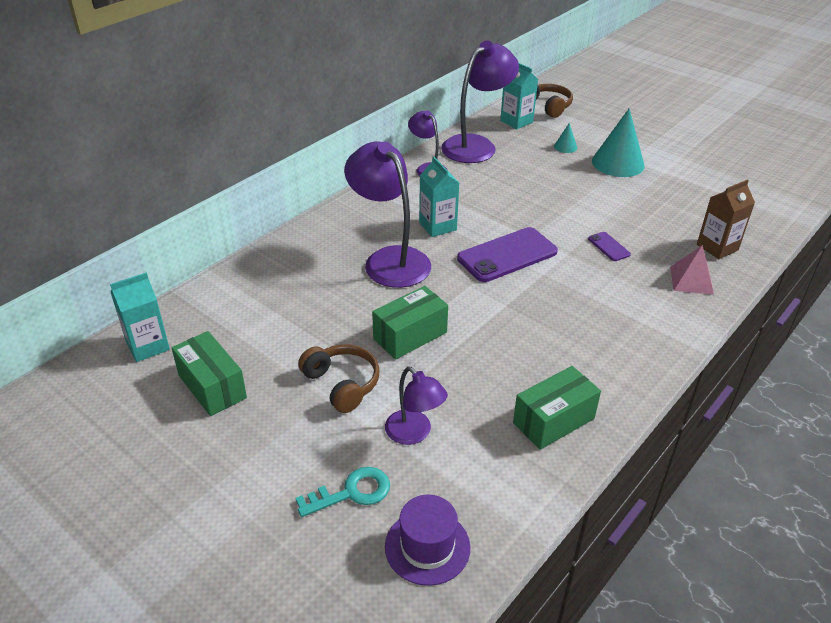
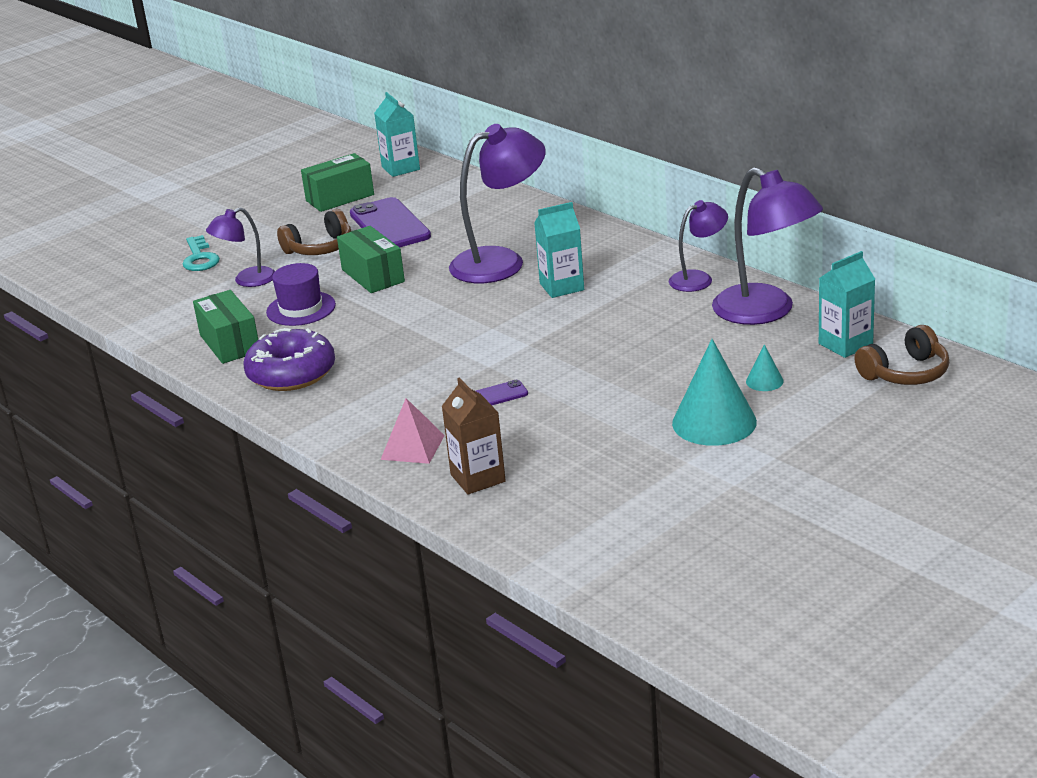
camera: 100 degrees right, 10 degrees down
purple hat [385,494,470,586] -> purple hat moved to [266,263,336,326]
purple phone [457,227,558,282] -> purple phone moved to [350,197,431,247]
none -> purple donut [243,328,335,391]

